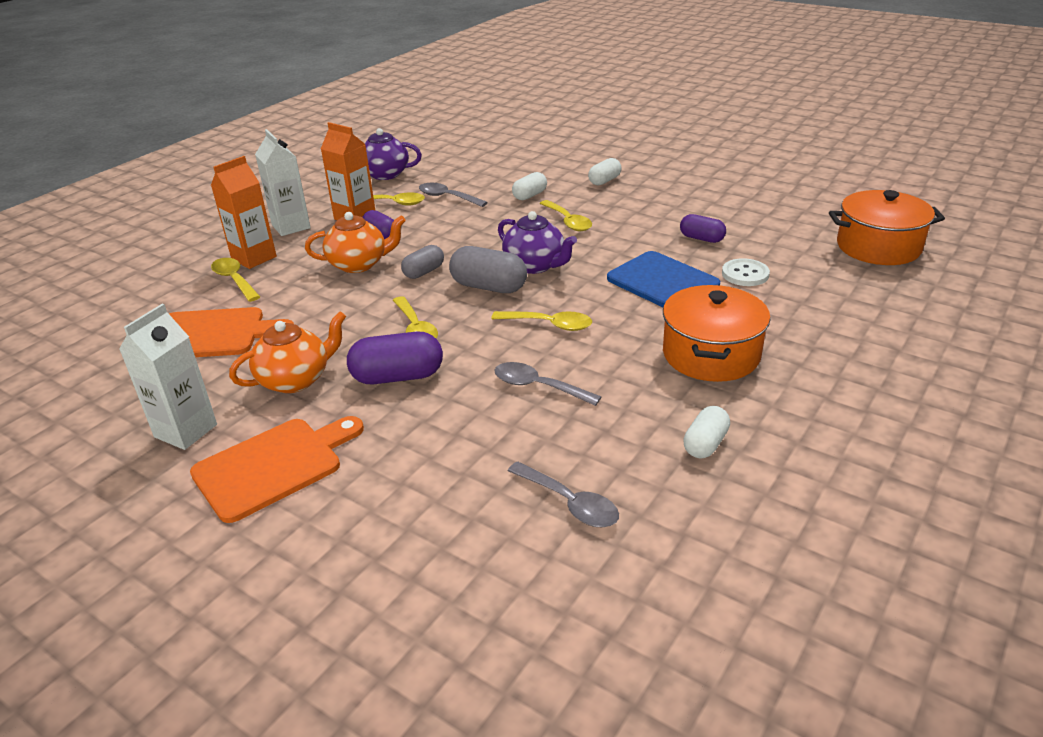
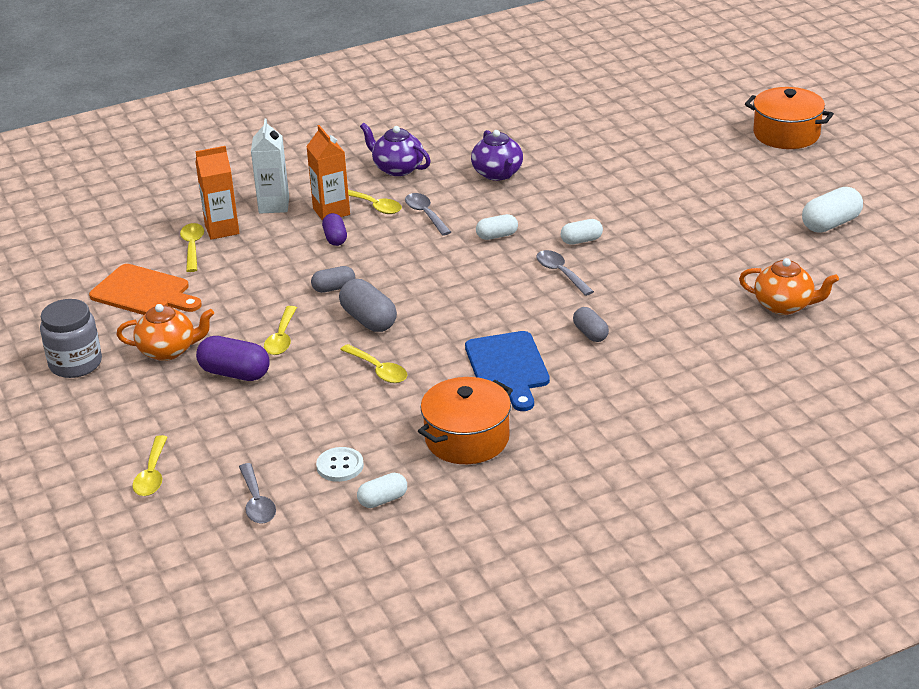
camera: 30 degrees right, 0 degrees up
white carton [119,304,217,450] -> grey jar [40,299,102,378]
orange cutting board [190,416,364,523] -> none
orange teapot [305,212,406,273] -> orange teapot moved to [739,258,839,315]
grey spoon [494,362,601,406] -> grey spoon moved to [536,250,594,296]
purple teapot [498,211,577,274] -> purple teapot moved to [471,130,523,181]
yellow spoon [540,200,592,231] -> yellow spoon moved to [132,435,168,496]
purple capsule [680,214,726,243] -> grey capsule [573,307,609,342]
white button [722,258,770,286] -> white button moved to [316,447,364,482]
orange pot [829,190,945,265] -> orange pot moved to [745,87,834,149]
none -> white capsule [802,187,863,233]

